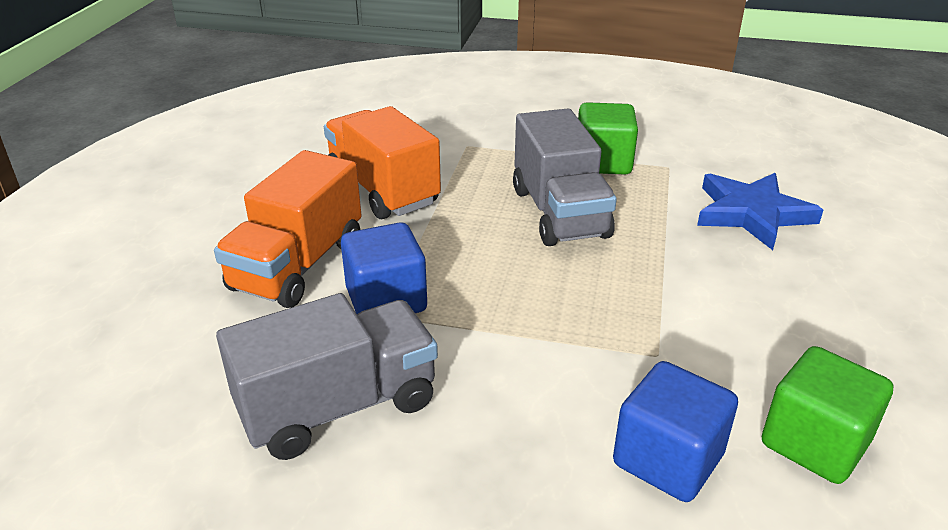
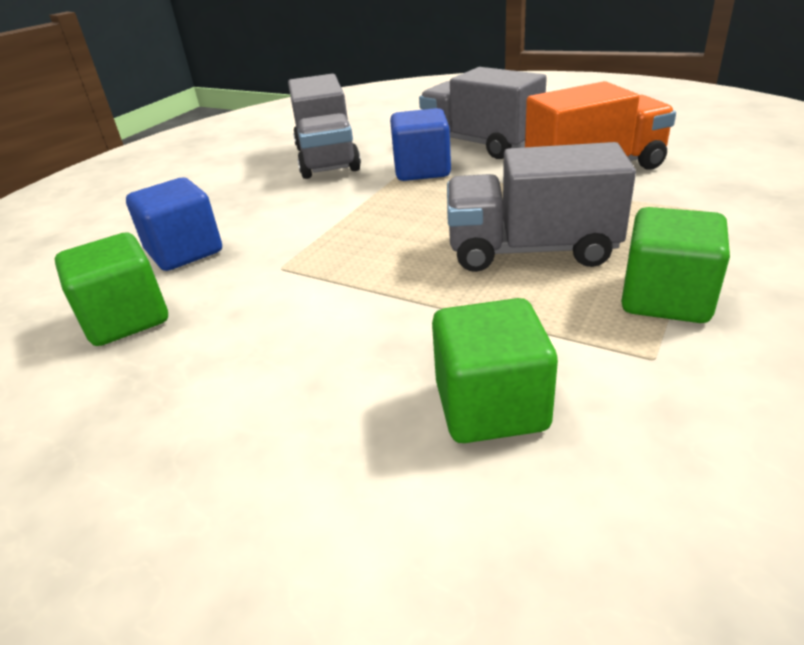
camera: 110 degrees right, 0 degrees up
orange truck [214,150,362,308] -> grey truck [419,67,547,159]
blue star [697,173,823,250] -> green cube [432,298,558,443]

